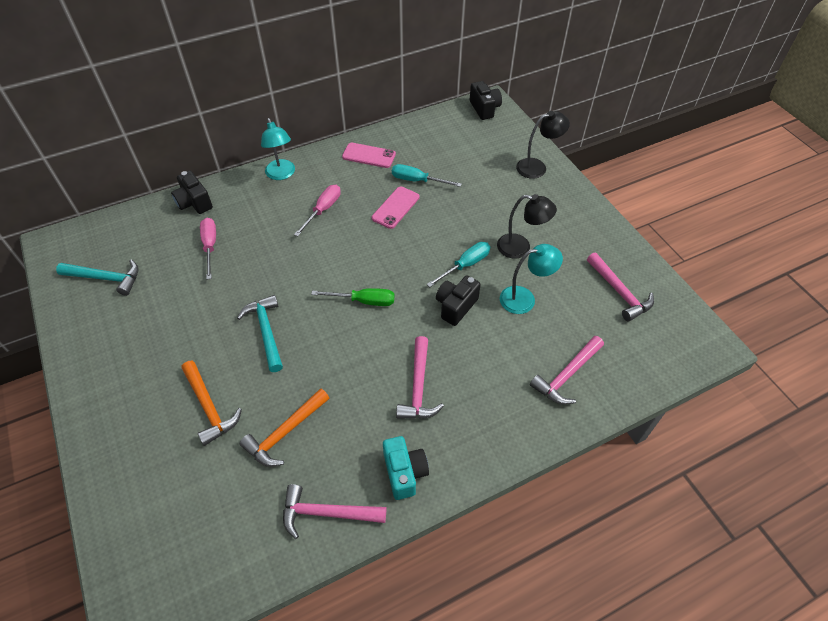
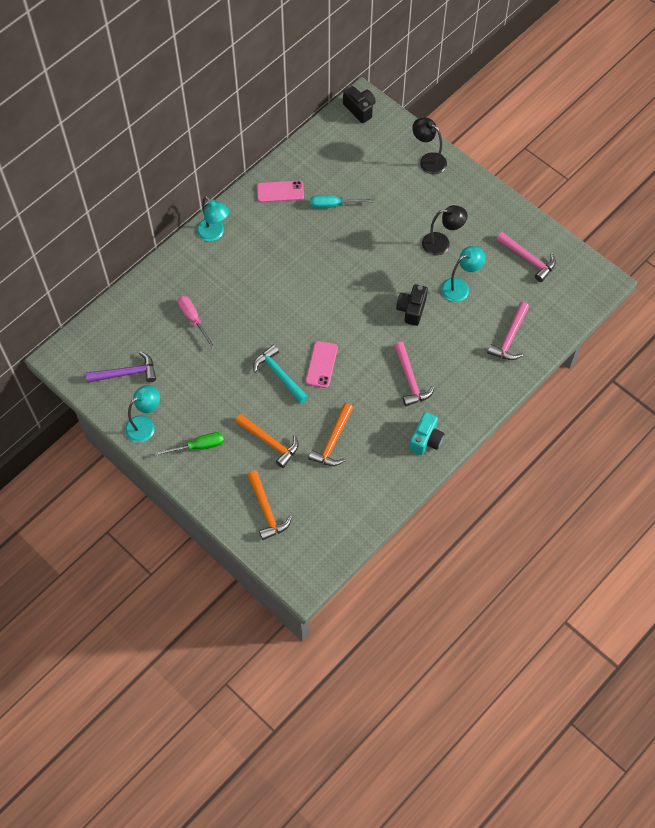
camera: 20 degrees left, 10 degrees up
turquoise hammer [56,259,139,296] -> purple hammer [86,352,156,383]
black camera [171,171,213,214] -> none
pink hammer [283,484,386,539] -> none
pink screwdriver [294,185,341,237] -> none
green screwdriver [311,288,394,306] -> green screwdriver moved to [154,432,224,456]
pink phone [372,186,420,229] -> pink phone moved to [306,341,338,388]
turquoise camera [383,436,429,500] -> turquoise camera turned 60 degrees clockwise [409,412,445,455]
turquoise screwdriver [427,242,490,287] -> none
black lamp [516,111,570,179] -> black lamp turned 105 degrees counterclockwise [412,118,447,174]
none -> turquoise lamp [125,385,160,442]
none -> orange hammer [247,470,292,540]

